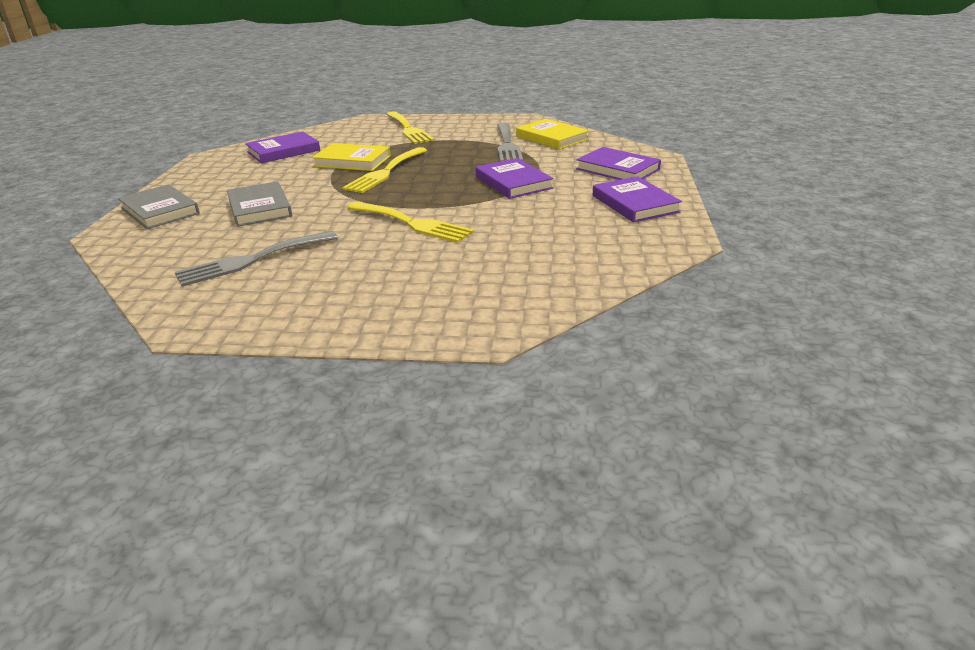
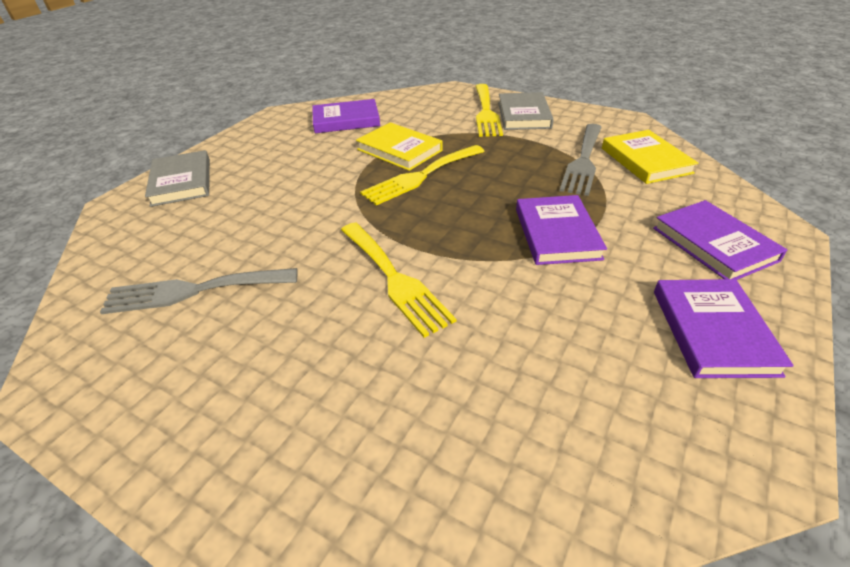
camera: 25 degrees right, 10 degrees up
grey book [227,181,292,227] -> grey book moved to [498,92,554,130]

